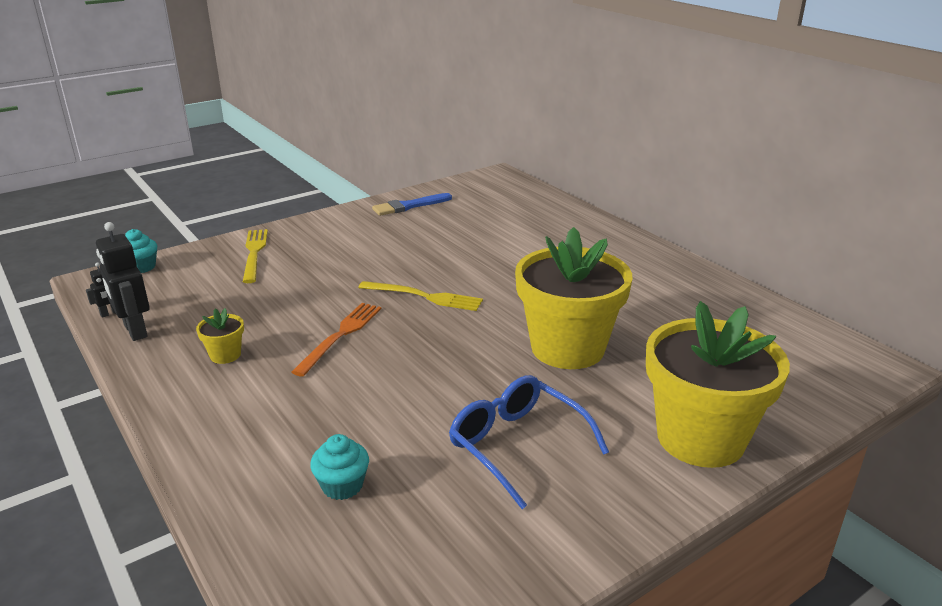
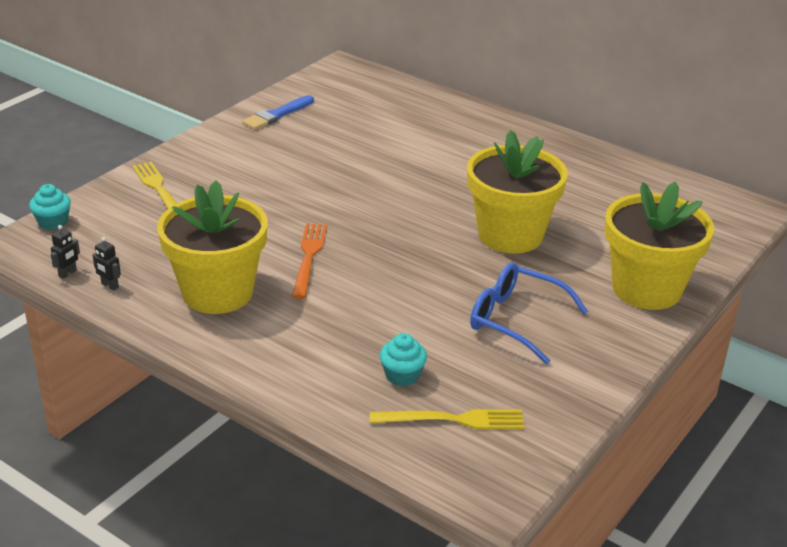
camera: 20 degrees left, 5 degrees up
black robot [96,222,150,341] -> black robot [92,237,121,291], size x0.50
yellow flower pot [196,308,244,364] -> yellow flower pot [157,181,268,314], size x2.49
yellow fork [358,281,483,311] -> yellow fork moved to [370,409,525,429]

